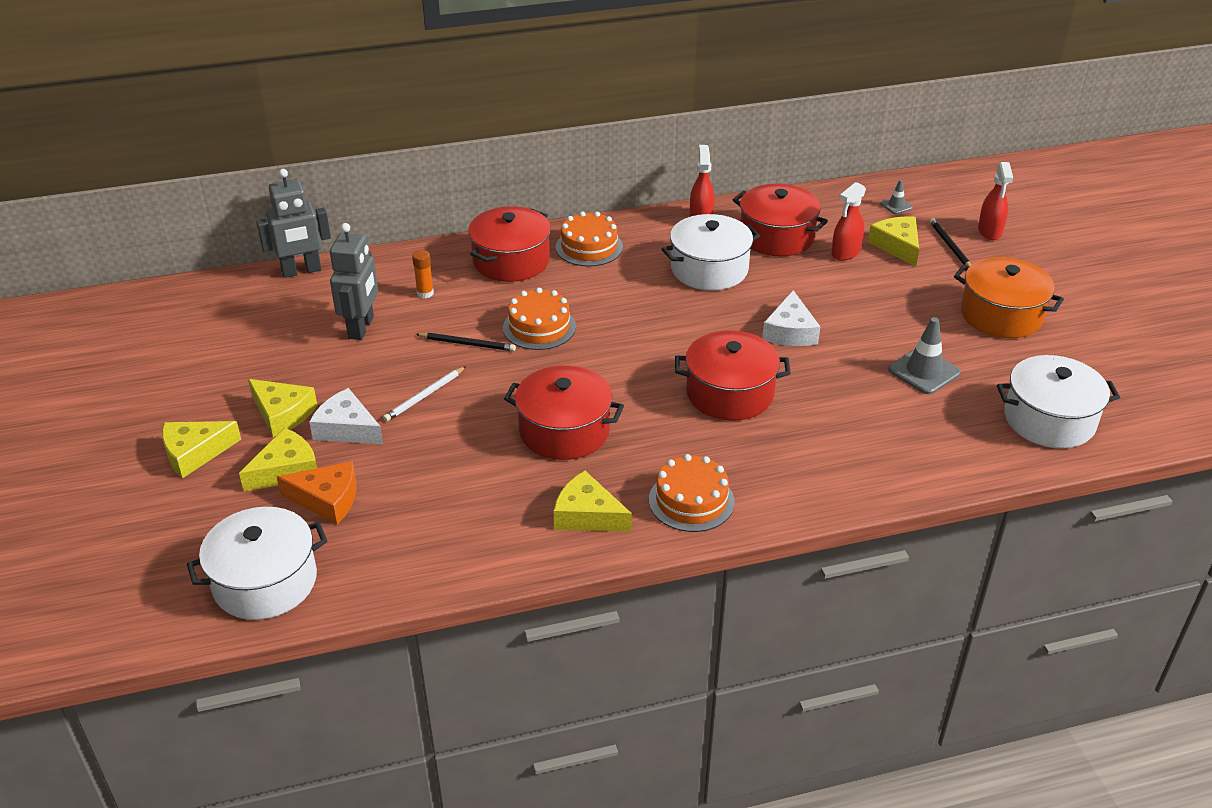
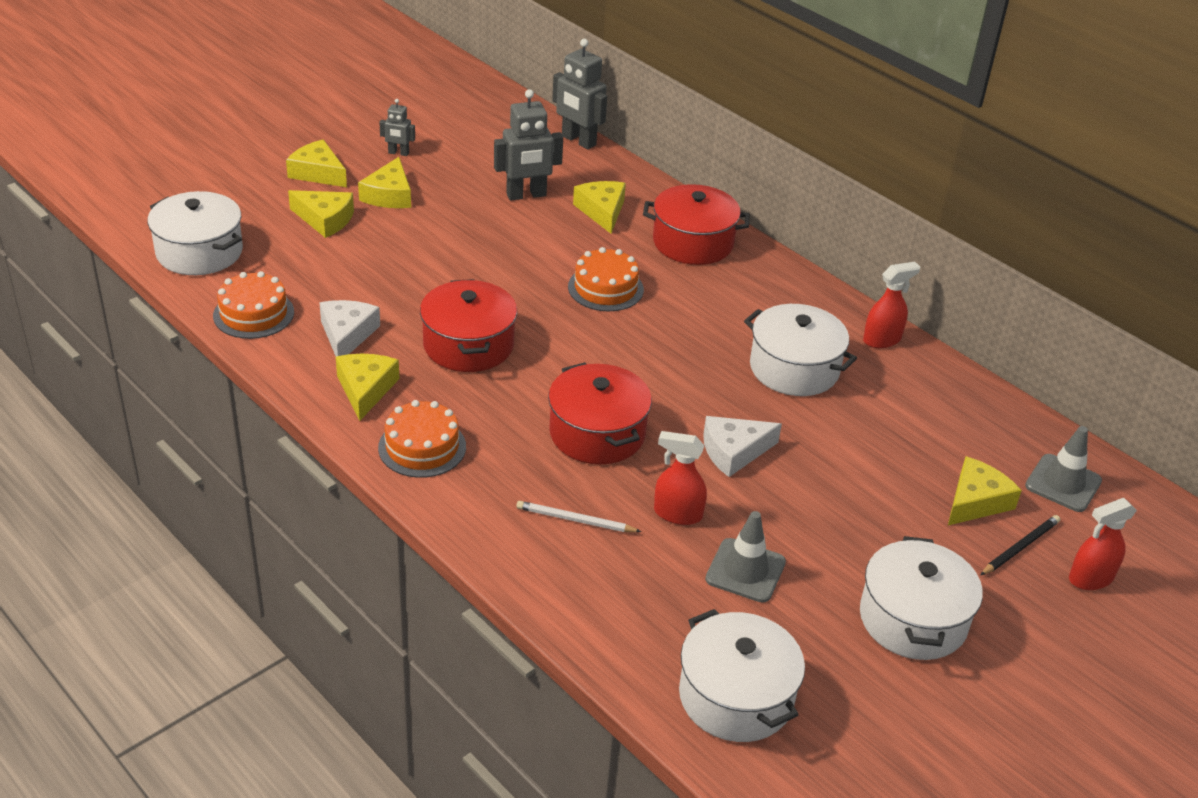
camera: 60 degrees right, 0 degrees up
orange cheese [277,461,357,524] -> none
white cheese [309,388,383,444] -> white cheese moved to [319,300,380,356]
white pencil [383,366,466,422] -> white pencil moved to [516,501,641,532]
orange glue stick [412,250,434,298] -> yellow cheese [573,181,626,234]
black pencil [416,333,516,351] -> none
orange cake [556,211,623,267] -> orange cake moved to [213,271,294,339]
red pot [733,184,828,256] -> none
red spray bottle [831,182,866,261] -> red spray bottle moved to [654,431,707,525]
grey traffic cone [880,180,913,214] -> grey traffic cone [1025,426,1102,512], size x1.87
orange pot [954,257,1064,338] -> white pot [860,536,983,660]
none -> grey robot [379,99,415,156]

